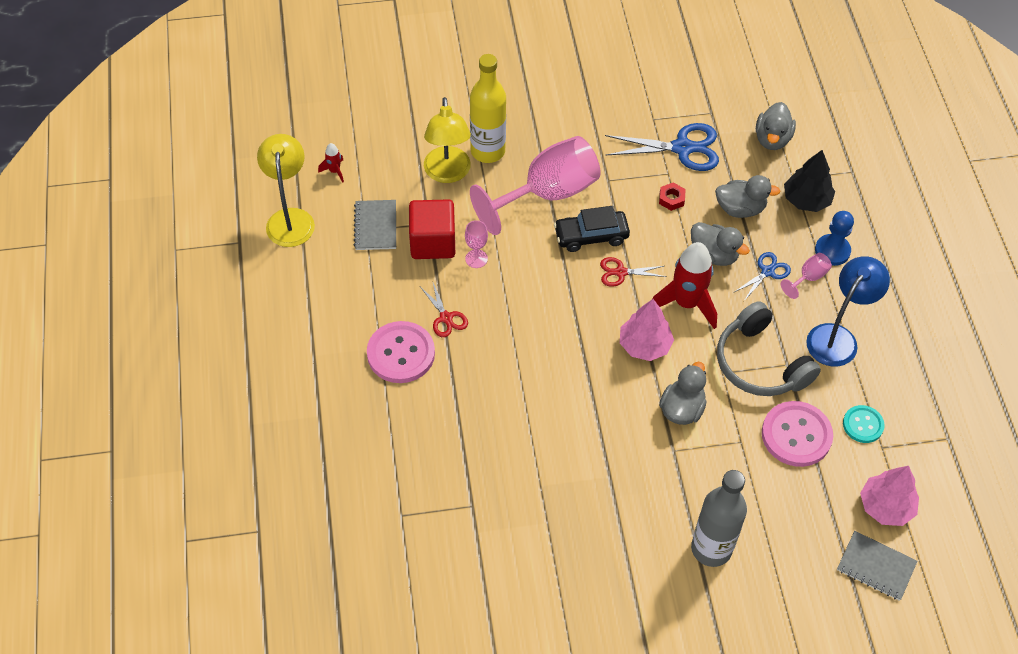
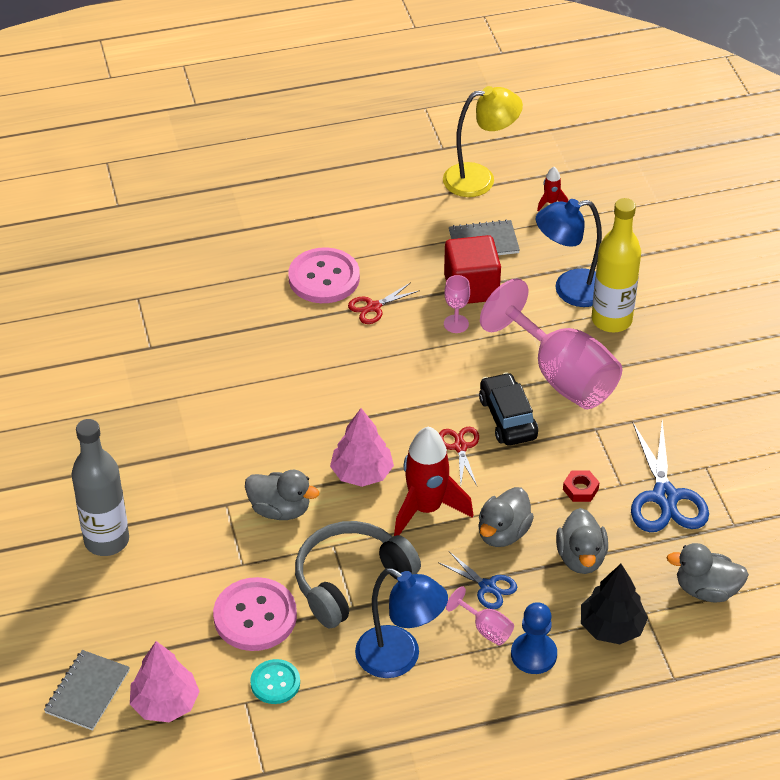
camera: 85 degrees right, 10 degrees down
yellow lamp [424,97,471,183] -> blue lamp [536,199,602,307]

